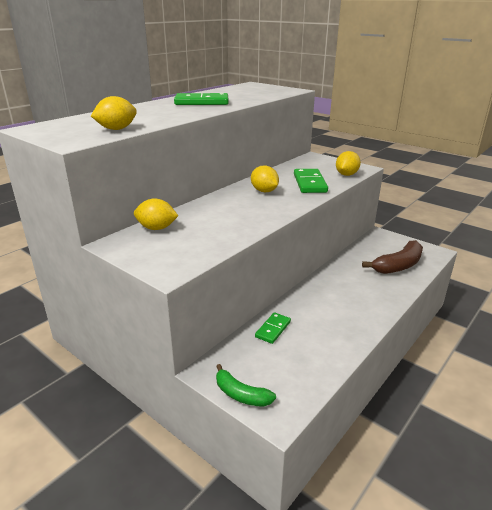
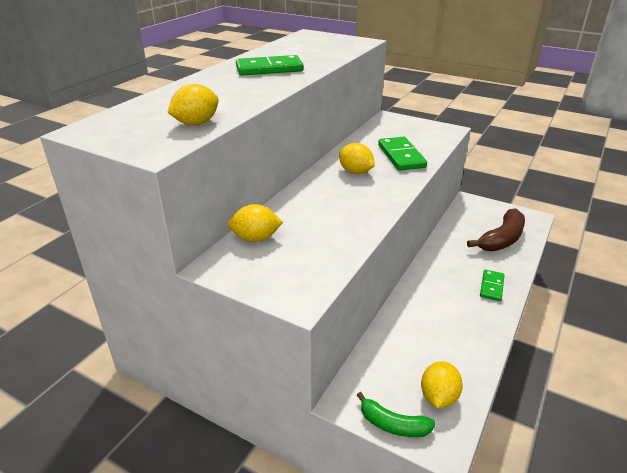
camera: 10 degrees left, 5 degrees up
green domino [255,312,291,344] -> green domino moved to [480,270,504,301]
yellow lemon [336,151,361,176] -> yellow lemon moved to [421,361,463,408]

